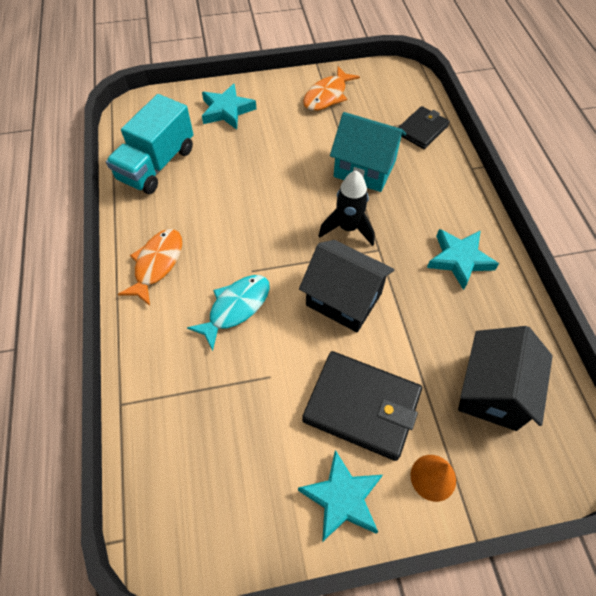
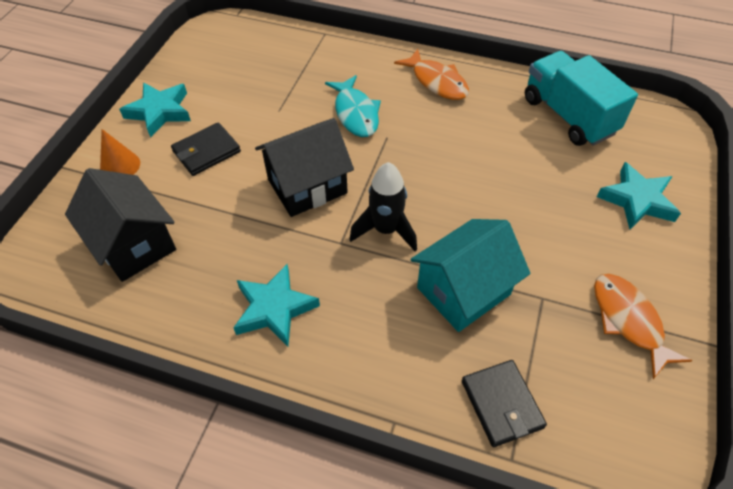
camera: 120 degrees right, 5 degrees down
black wallet [302,351,422,461] -> black wallet [171,122,241,176], size x0.61

